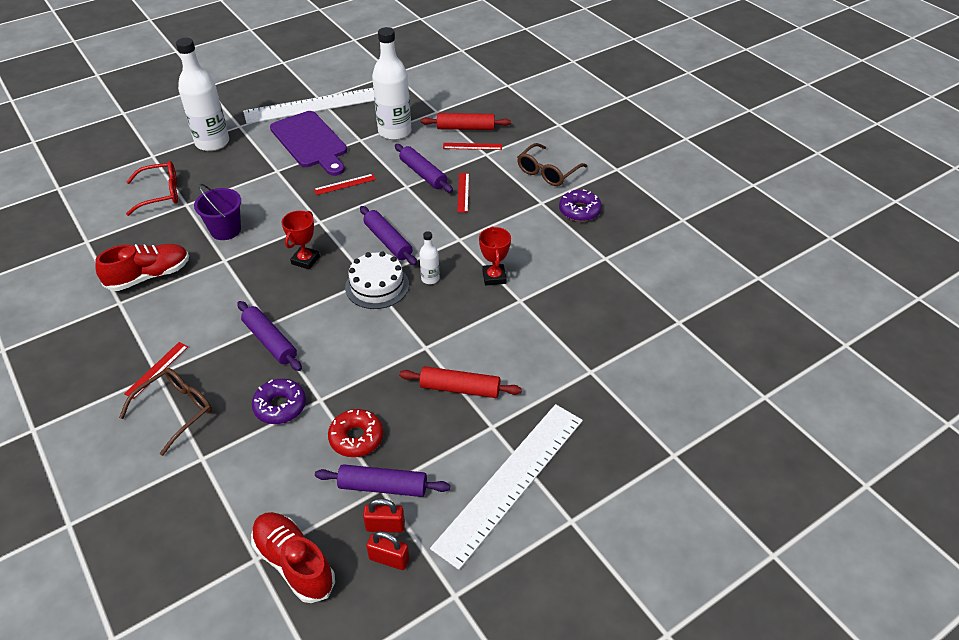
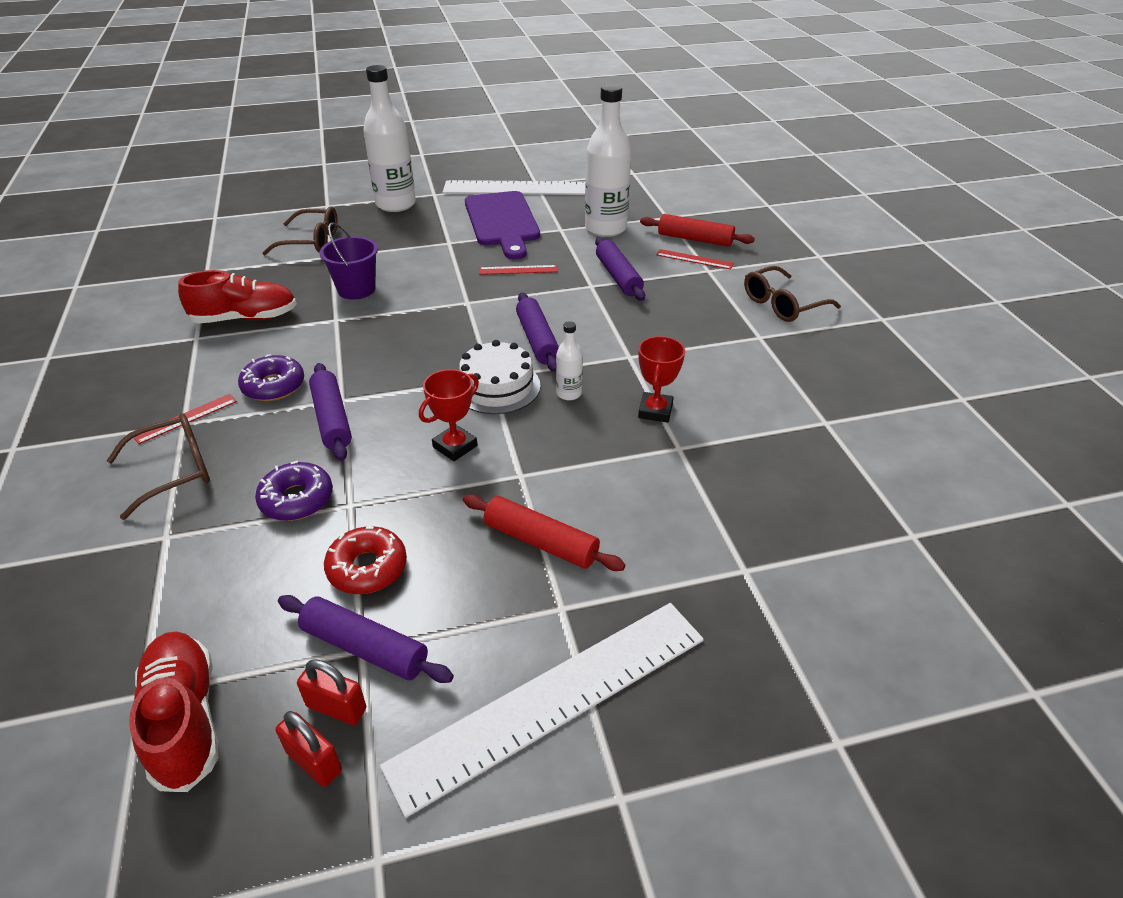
camera: 20 degrees right, 5 degrees down
red glasses [126,161,178,216] -> brown glasses [262,207,338,255]
red trophy [282,211,320,270] -> red trophy moved to [419,369,479,461]
red ruler [457,173,469,213] -> none
purple donut [559,190,602,222] -> purple donut moved to [238,354,304,401]

